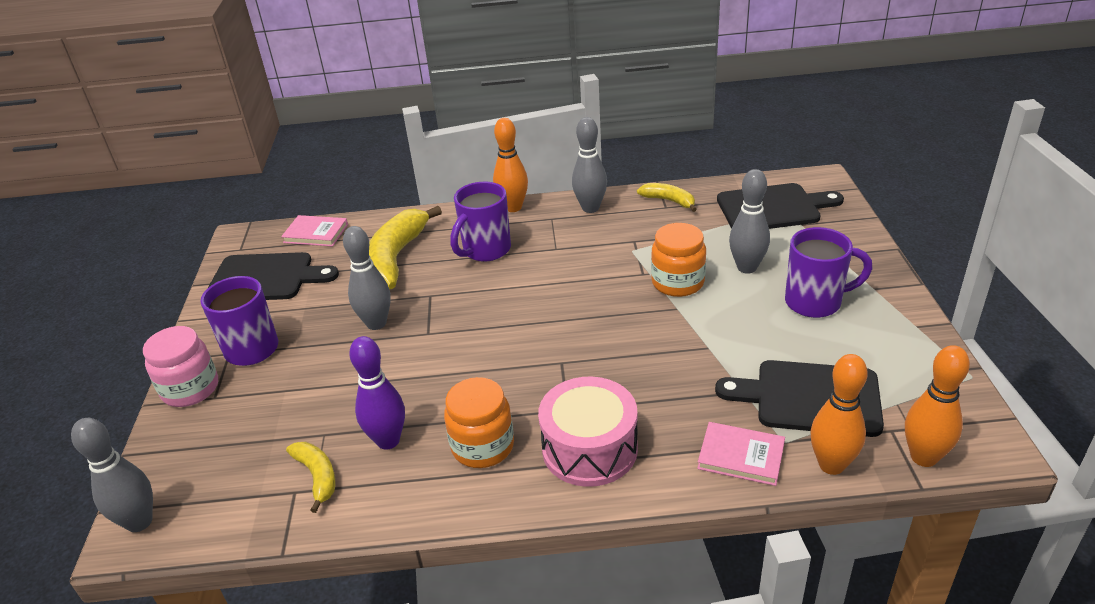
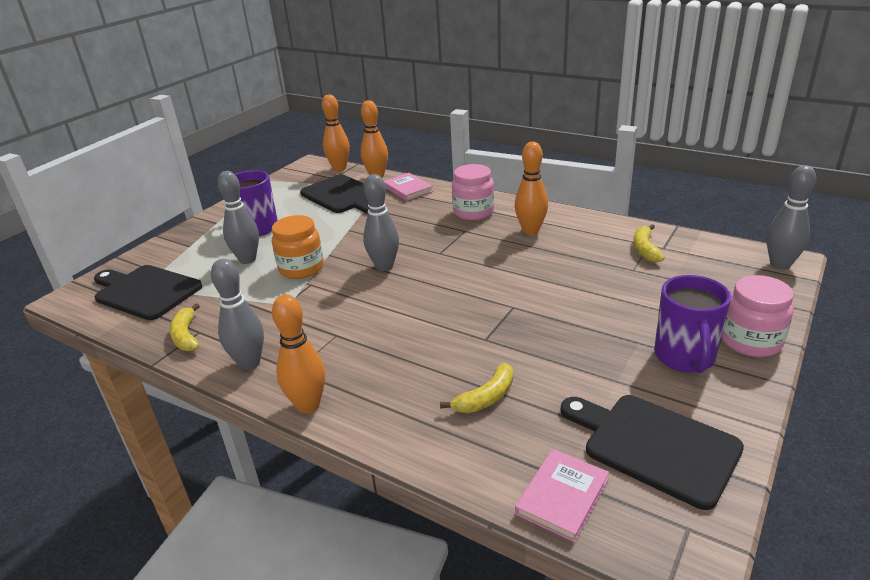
camera: 145 degrees left, 5 degrees down
pink book [281,215,348,247] -> pink book turned 75 degrees clockwise [515,449,609,542]
grey bowling pin [343,226,391,330] -> grey bowling pin moved to [363,174,399,271]
purple bowling pin [349,336,405,450] -> none
yellow banana [369,206,442,290] -> yellow banana [440,363,513,413], size x0.52
orange jar [444,377,514,468] -> orange bowling pin [515,142,548,235]
purple mug [450,182,511,262] -> none
pink drum [538,376,638,487] -> pink jar [452,164,494,220]

